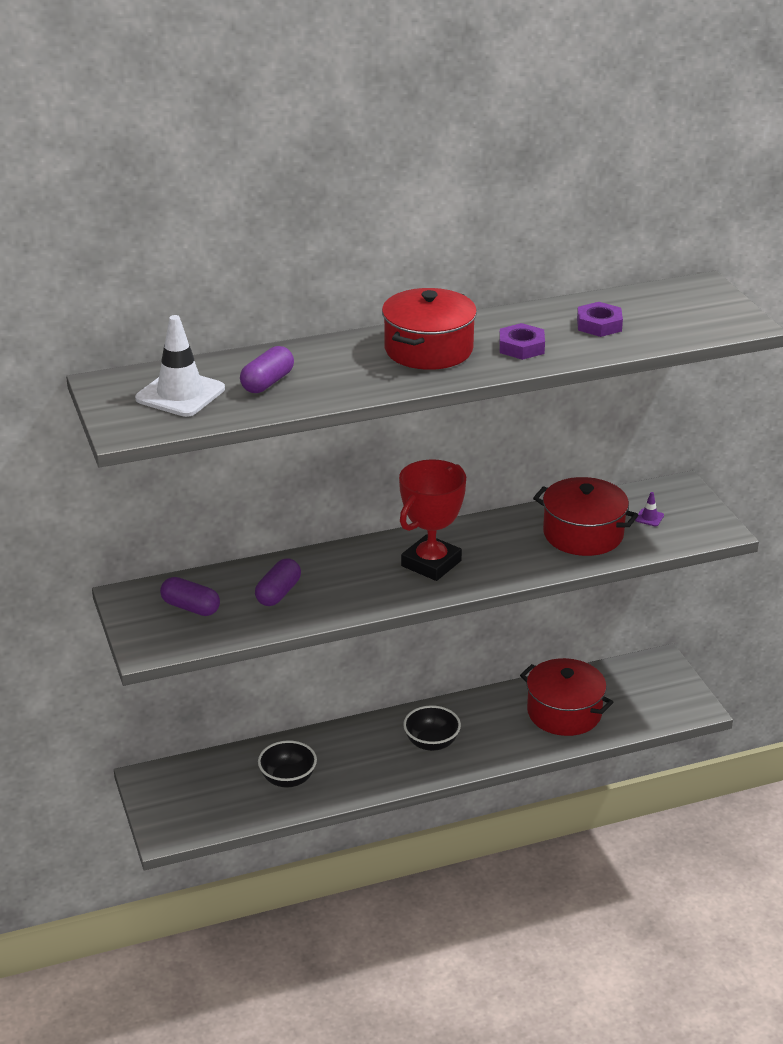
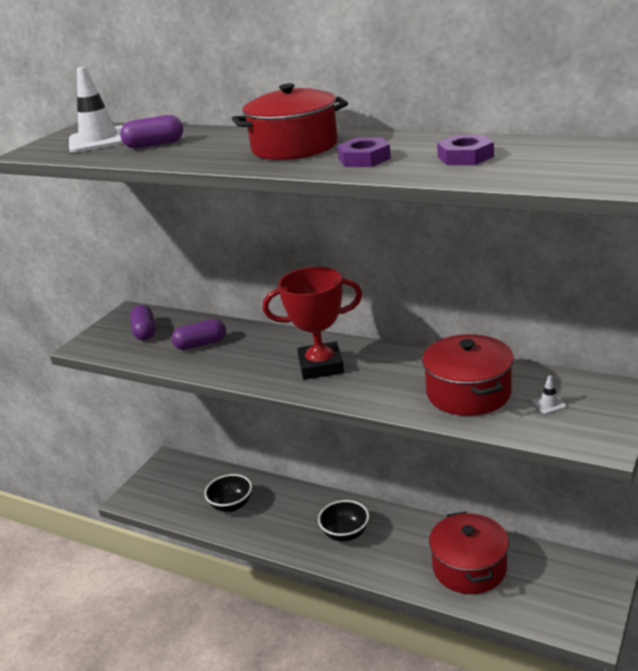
camera: 50 degrees right, 5 degrees down
purple traffic cone [635,492,664,526] -> white traffic cone [532,376,567,414]

